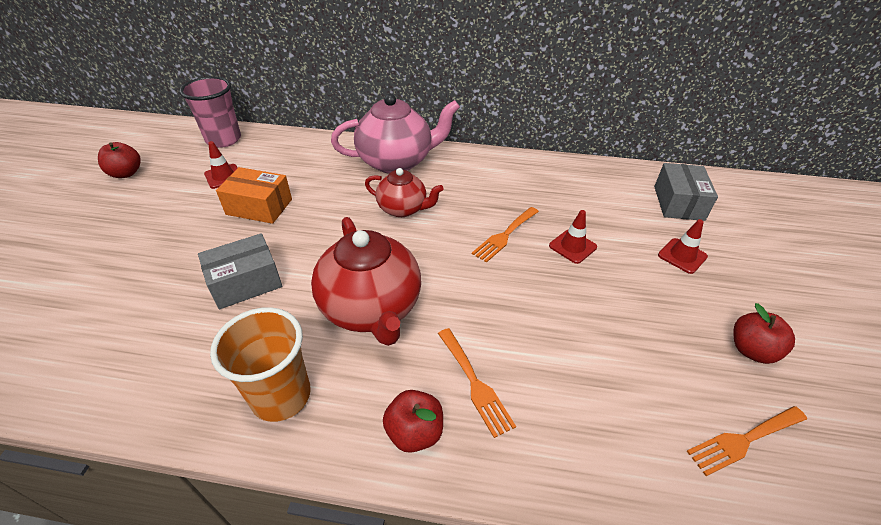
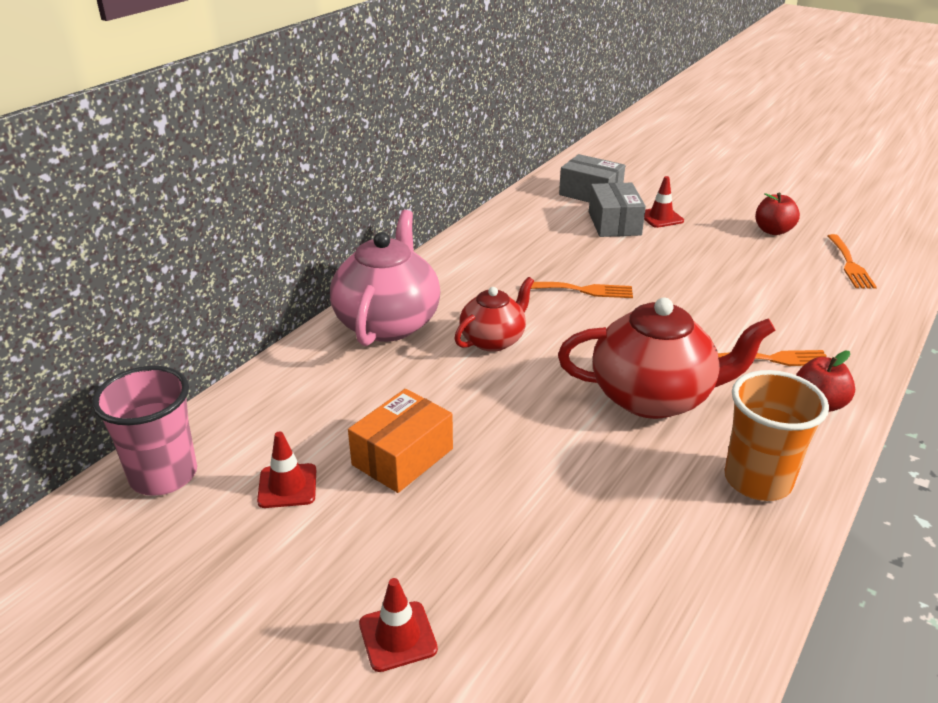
camera: 65 degrees left, 10 degrees down
red apple [98,142,141,178] -> none
grey box [198,233,282,309] -> grey box moved to [589,182,646,237]
orange fork [472,207,539,263] -> orange fork turned 60 degrees counterclockwise [531,282,633,298]
red traffic cone [549,210,597,264] -> red traffic cone moved to [359,578,438,672]

